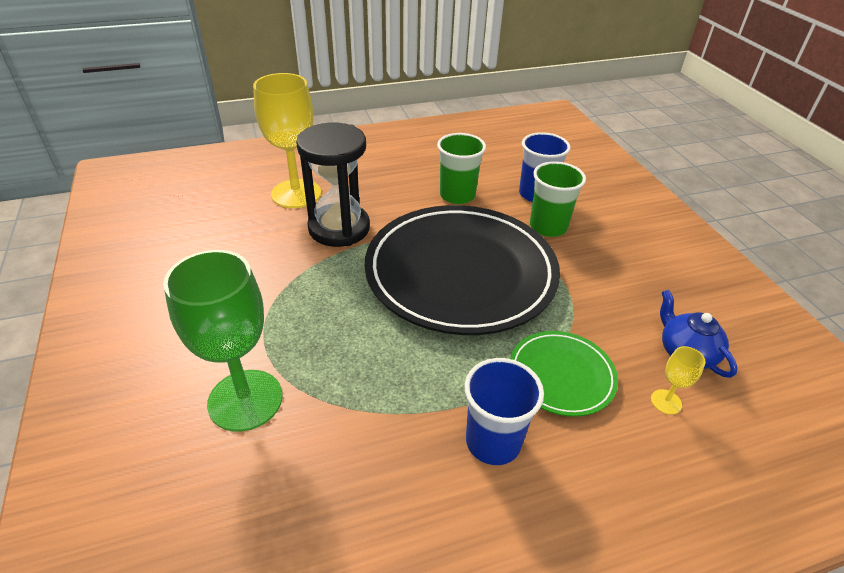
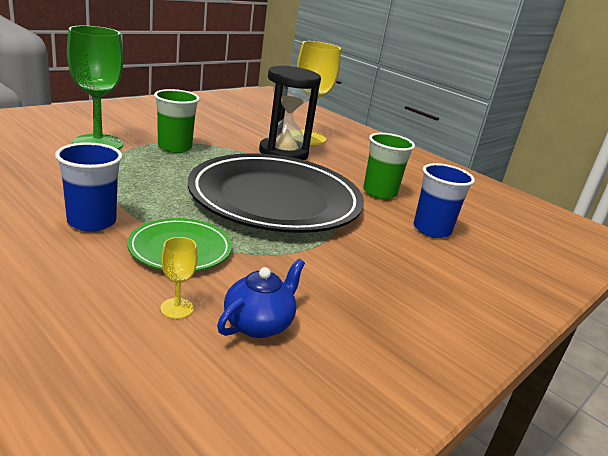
camera: 60 degrees right, 15 degrees down
green cup [530,161,586,237] -> green cup moved to [154,89,200,153]

